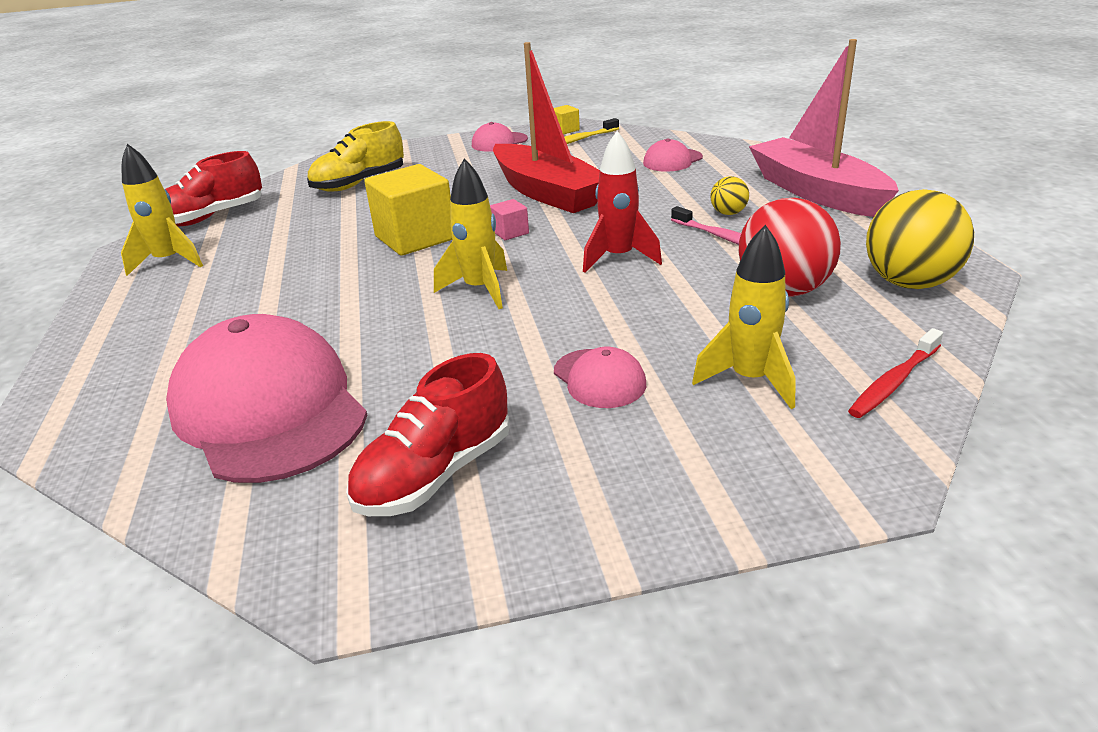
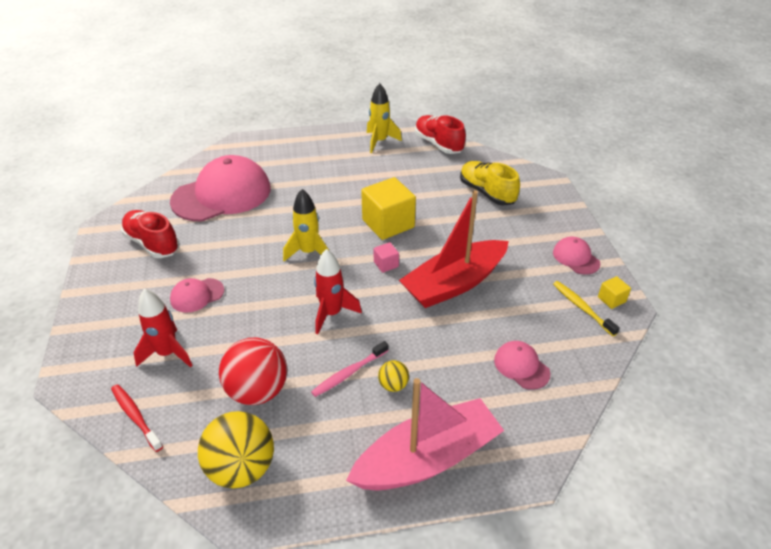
camera: 90 degrees right, 10 degrees up
yellow rocket [692,225,796,409] -> red rocket [133,289,193,368]

